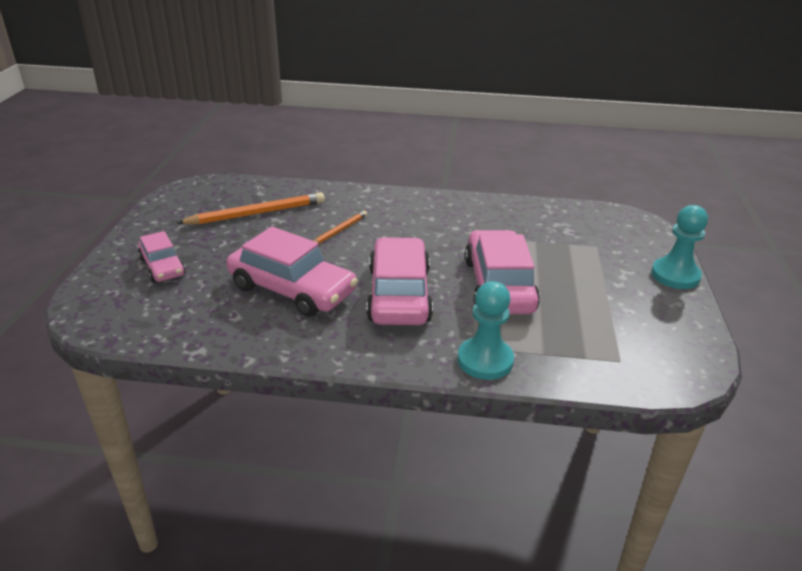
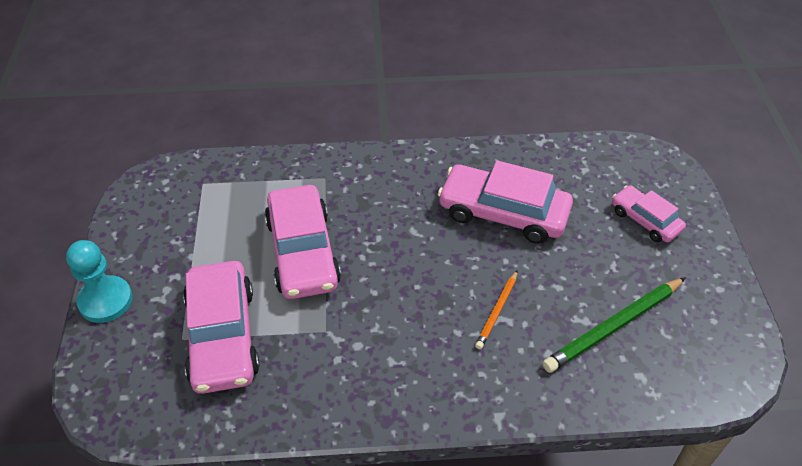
camera: 170 degrees right, 15 degrees up
orange pencil [177,192,325,225] -> green pencil [542,277,686,373]
pink car [366,237,433,325] -> pink car moved to [183,261,260,394]
turquoise pawn [457,281,514,380] -> none

